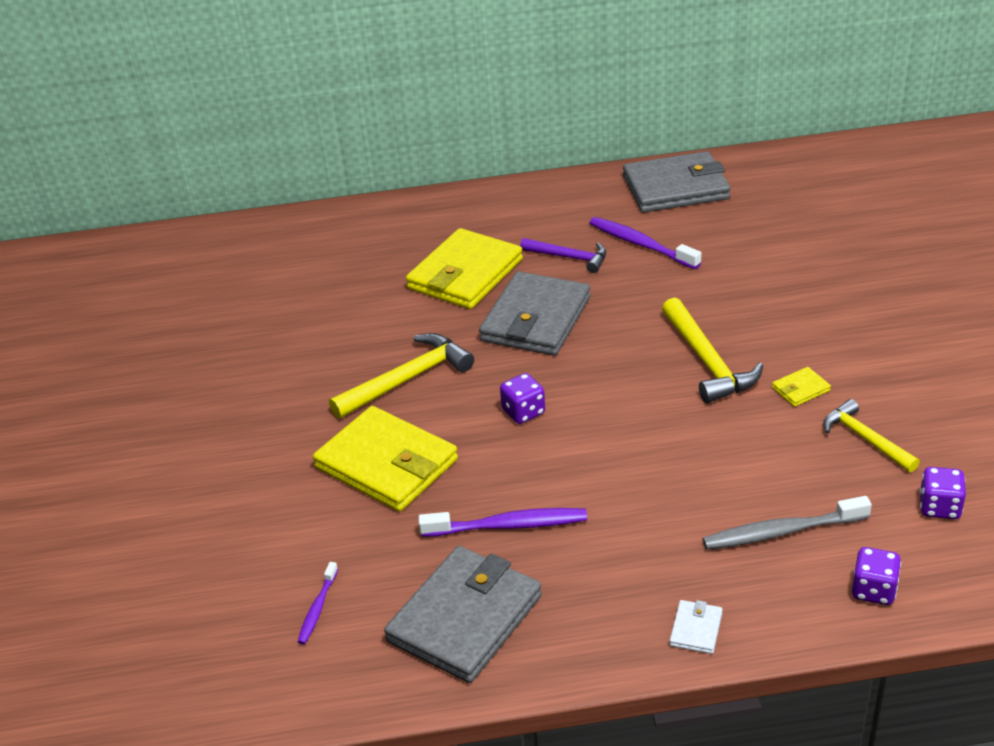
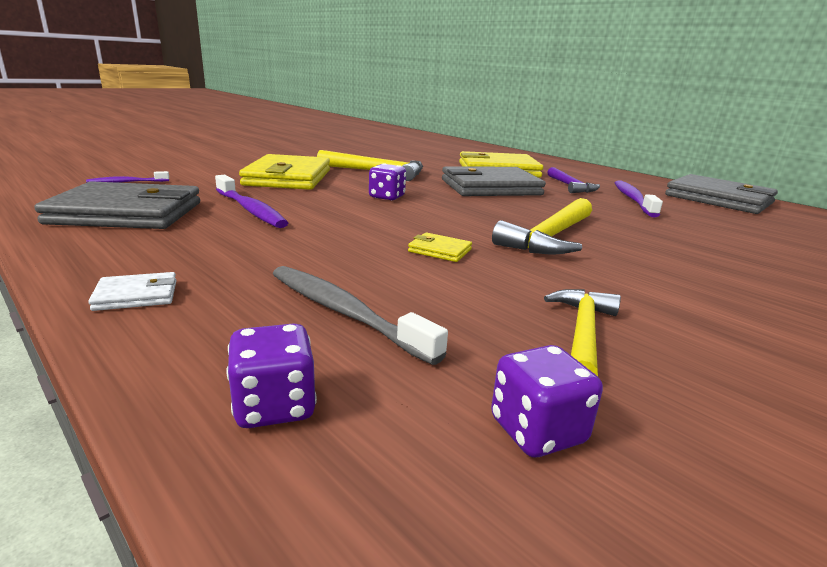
camera: 50 degrees right, 15 degrees down
yellow wallet [772,367,831,407] -> yellow wallet moved to [408,232,472,262]

